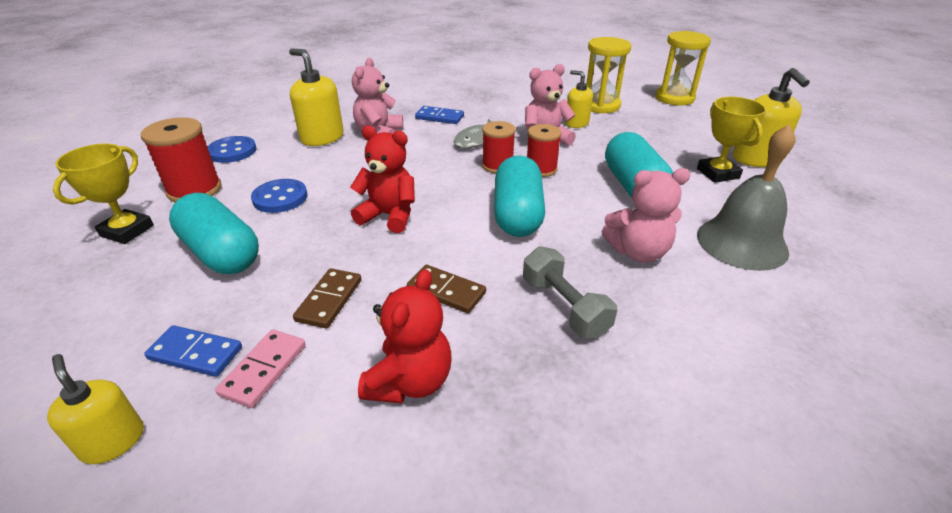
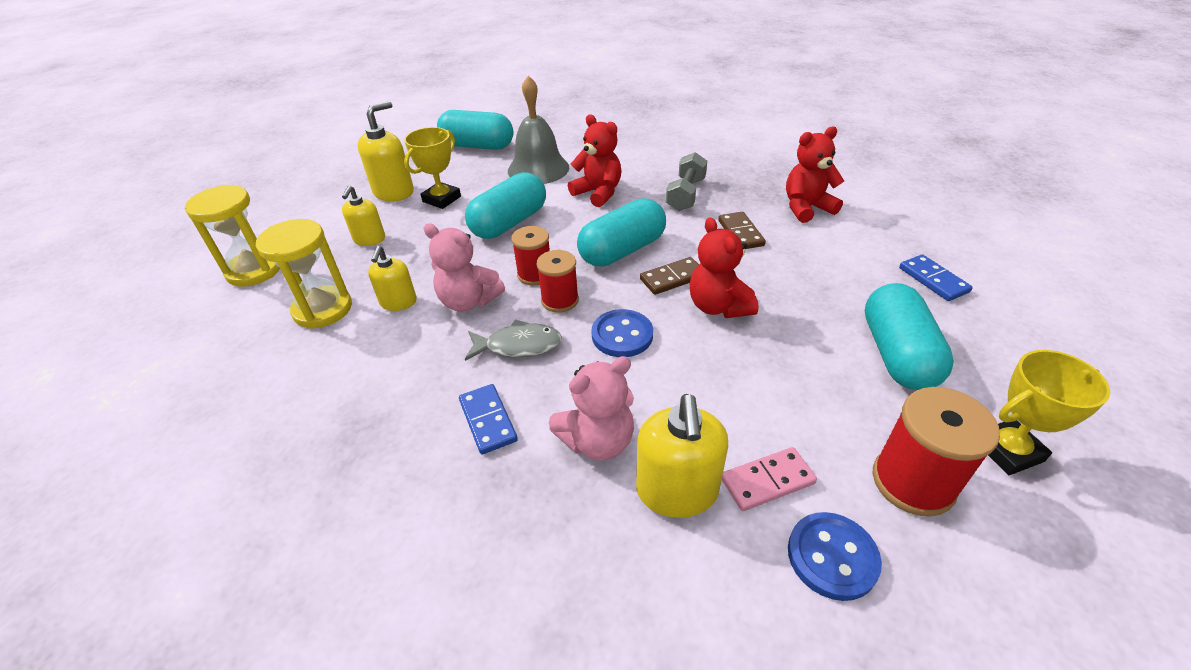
camera: 130 degrees left, 5 degrees up
yellow soap dispenser [47,354,144,464] -> yellow soap dispenser moved to [342,185,385,246]
pink domino [215,329,306,408] -> pink domino moved to [722,447,817,511]
blue button [251,179,308,213] -> blue button moved to [591,309,653,357]
brown domino [293,268,361,328] -> brown domino moved to [640,257,699,295]
pink teddy bear [602,168,690,263] -> red teddy bear [568,115,621,207]
none -> turquoise capsule [437,110,513,150]

